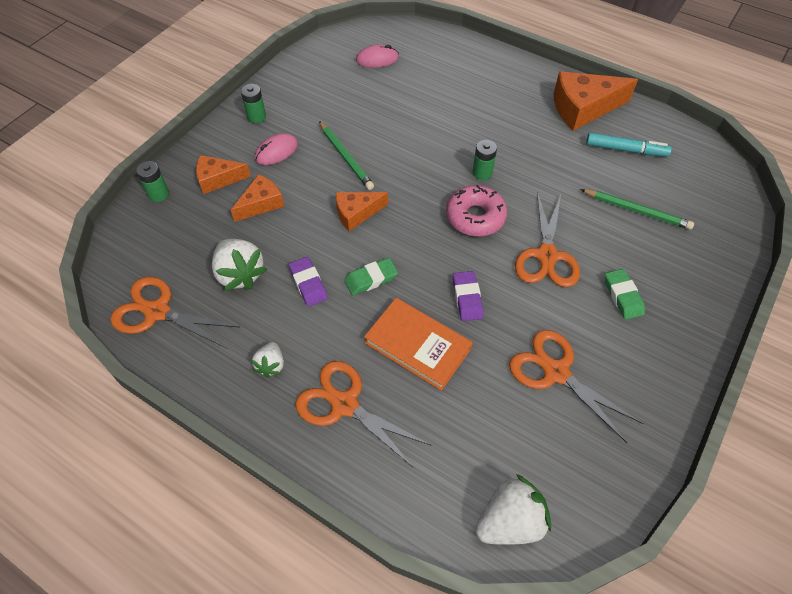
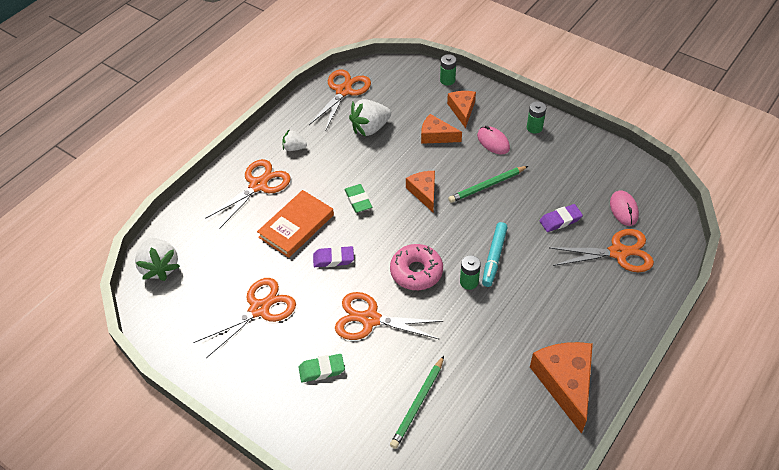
camera: 95 degrees right, 5 degrees down
orange cheese [231,174,284,222] -> orange cheese turned 150 degrees clockwise [421,114,462,144]
purple eraser [289,257,328,307] -> purple eraser moved to [539,204,583,232]
turquoise marker [586,133,672,157] -> turquoise marker moved to [482,222,508,287]
none -> orange scissors [550,229,654,272]

